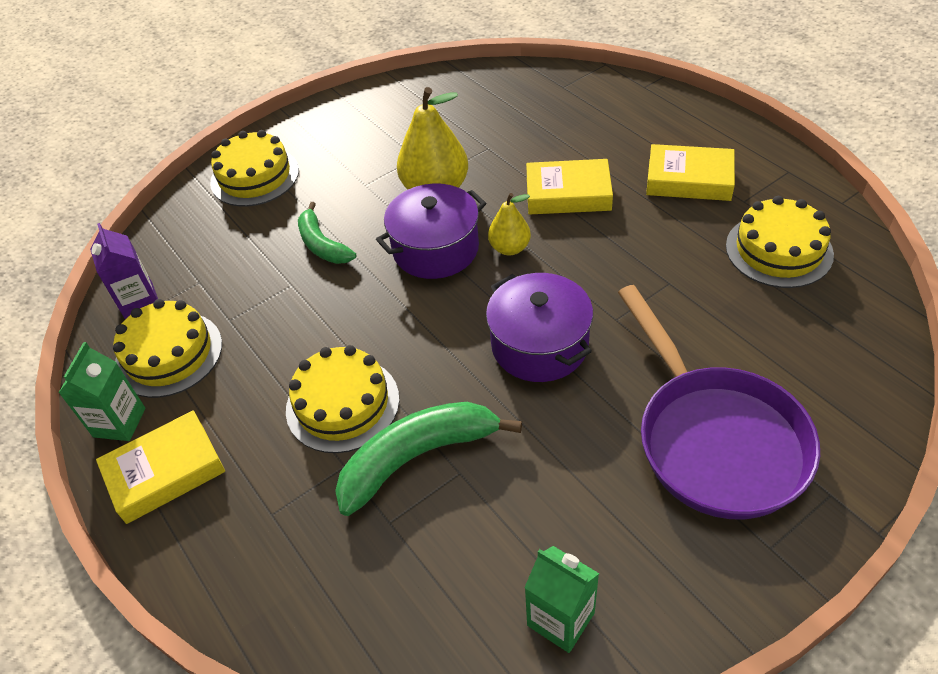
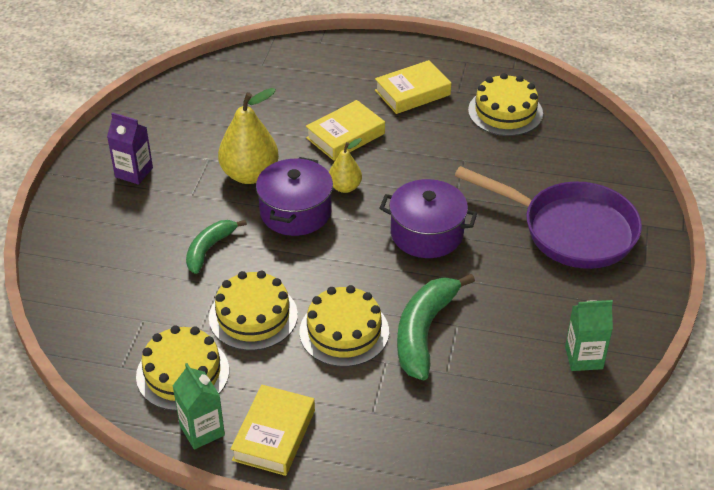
camera: 45 degrees left, 5 degrees down
purple carton [90,223,158,319] -> purple carton moved to [107,112,153,185]
yellow cake [210,130,299,207] -> yellow cake moved to [209,271,298,351]
green banana [298,202,356,264] -> green banana turned 105 degrees clockwise [186,220,247,274]

